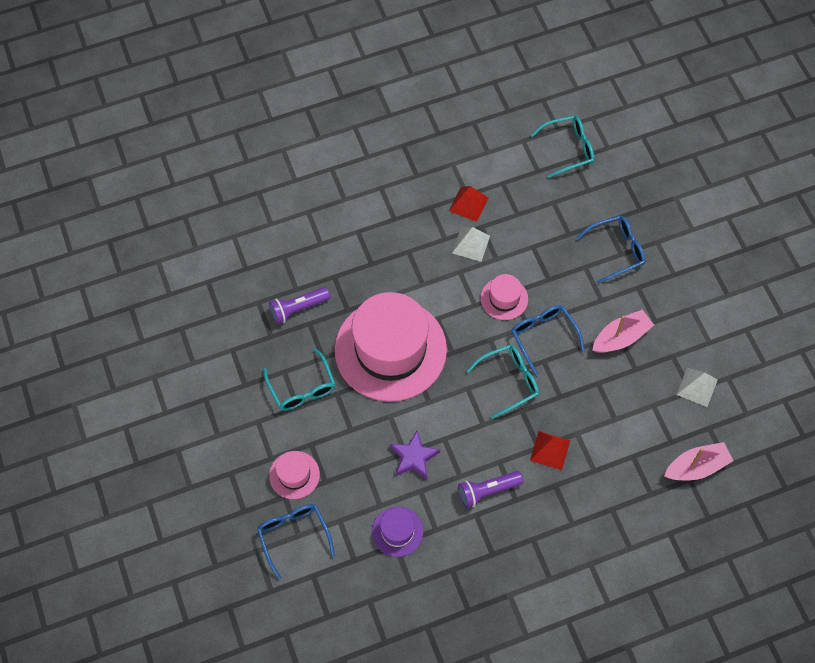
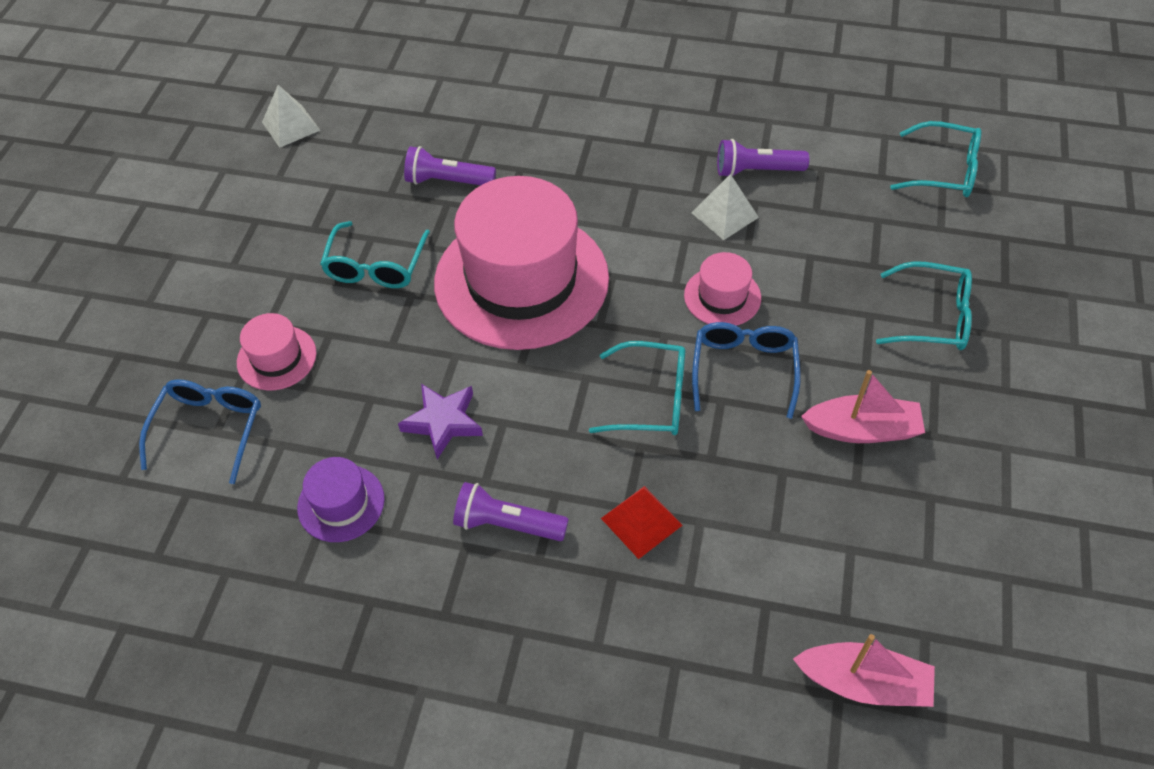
camera: 35 degrees right, 10 degrees down
red pyramid [449,186,488,222] -> purple flashlight [717,139,809,176]
blue glasses [576,216,645,283] -> turquoise glasses [876,261,972,350]
white pyramid [677,368,718,407] -> white pyramid moved to [262,85,321,148]

